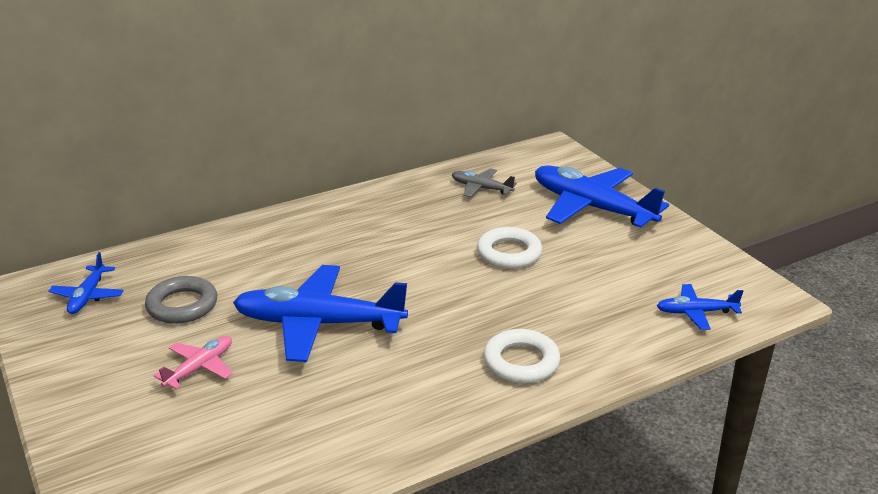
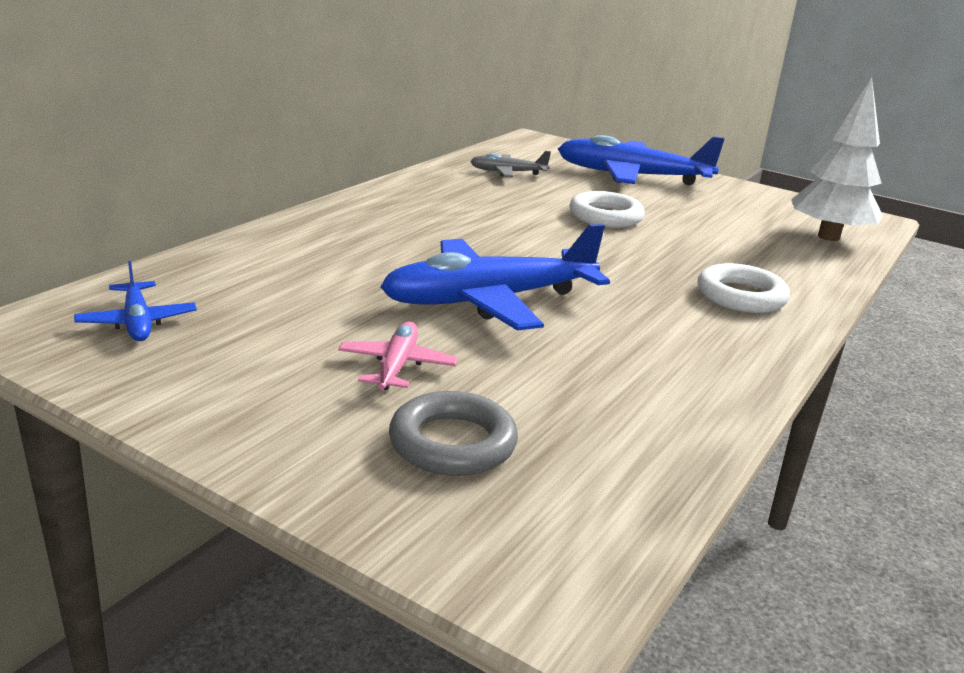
camera: 30 degrees left, 5 degrees down
grey ring [145,276,217,324] -> grey ring moved to [389,391,518,476]
blue plane [657,284,743,330] -> white tree [791,77,883,241]

